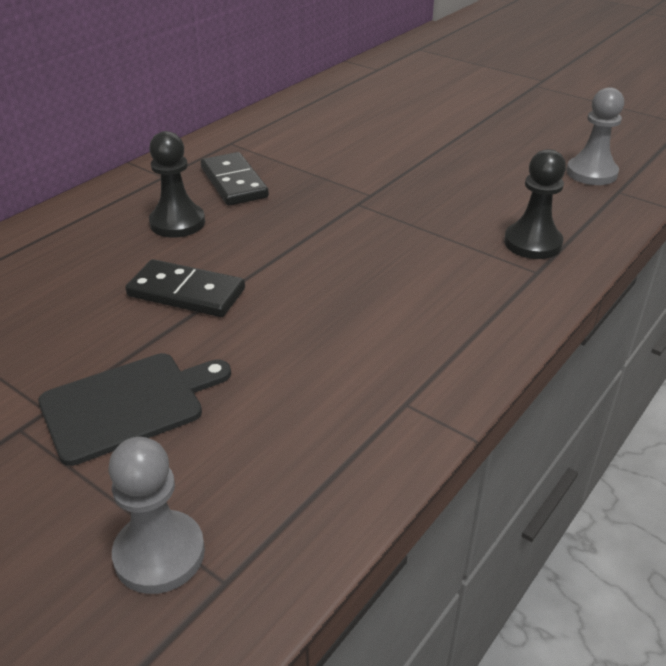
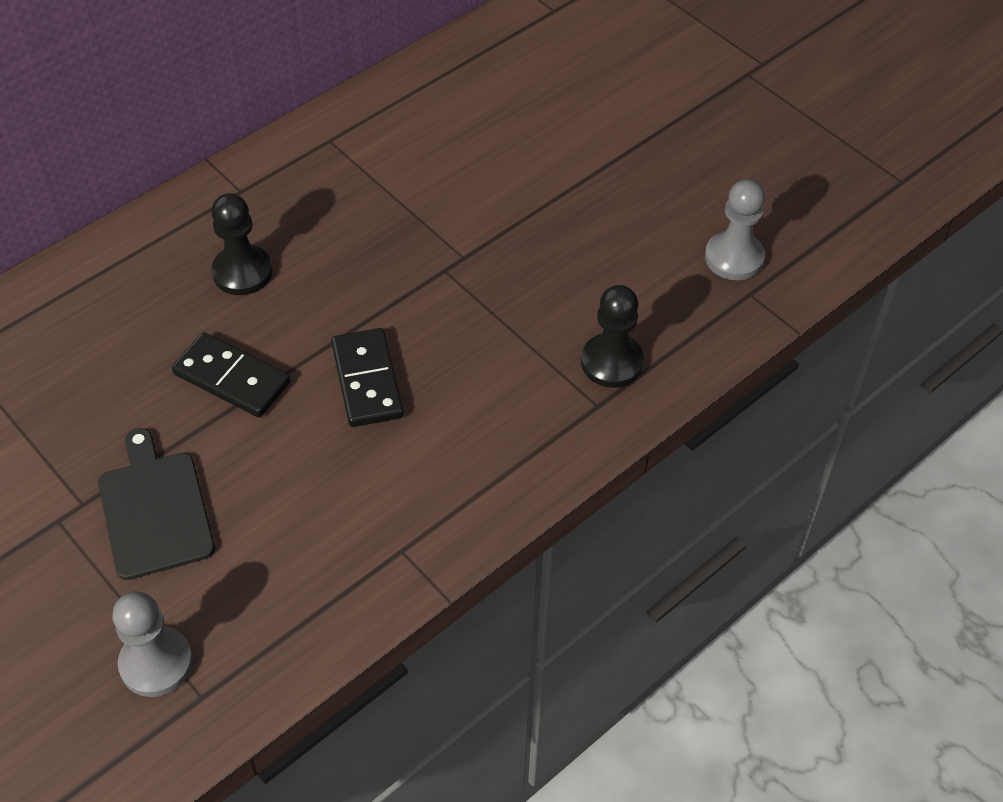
camera: 10 degrees right, 15 degrees up
black cutting board [38,353,231,466] -> black cutting board turned 90 degrees counterclockwise [98,428,215,580]
black domino [201,152,269,206] -> black domino moved to [331,328,404,427]

